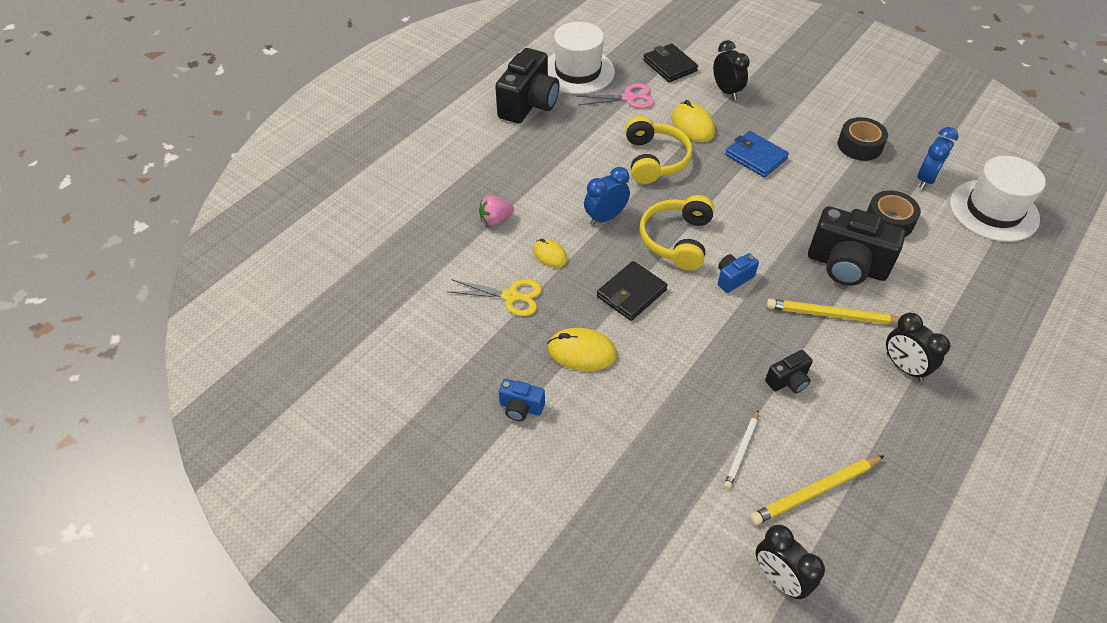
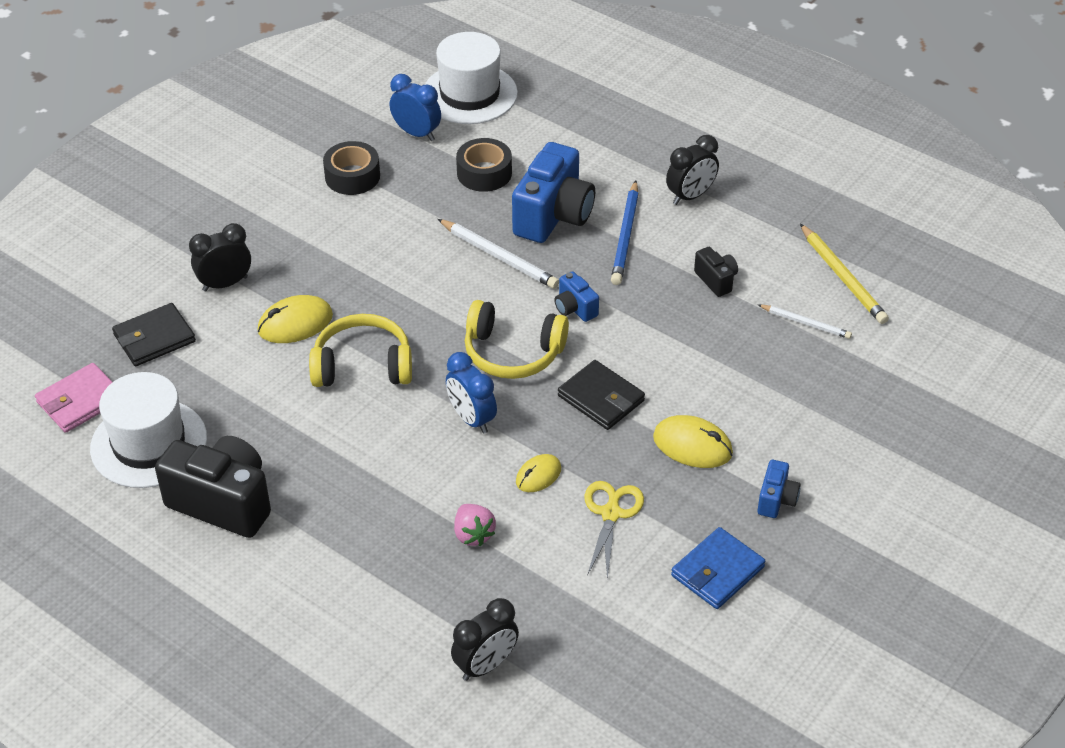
camera: 90 degrees left, 5 degrees down
yellow mouse [547,328,617,371] -> yellow mouse turned 75 degrees counterclockwise [653,415,733,468]
pink scissors [577,84,654,109] -> none
blue wallet [725,131,789,178] -> blue wallet moved to [671,527,765,609]
black clock [756,525,825,599] -> black clock moved to [451,598,519,681]
yellow pencil [767,299,900,324] -> blue pencil [611,181,639,285]
black camera [808,206,906,286] -> blue camera [512,142,595,243]
none -> pink wallet [35,363,112,433]
none -> white pencil [438,219,559,289]

